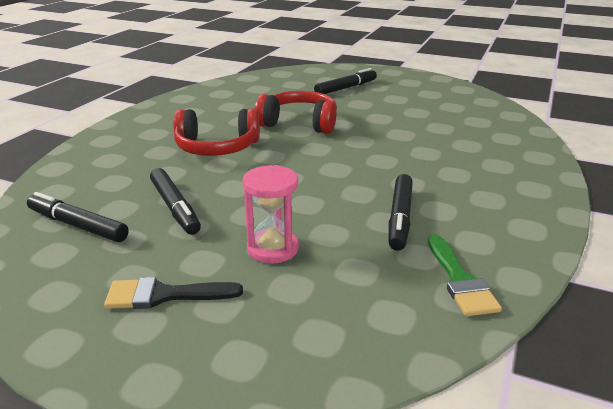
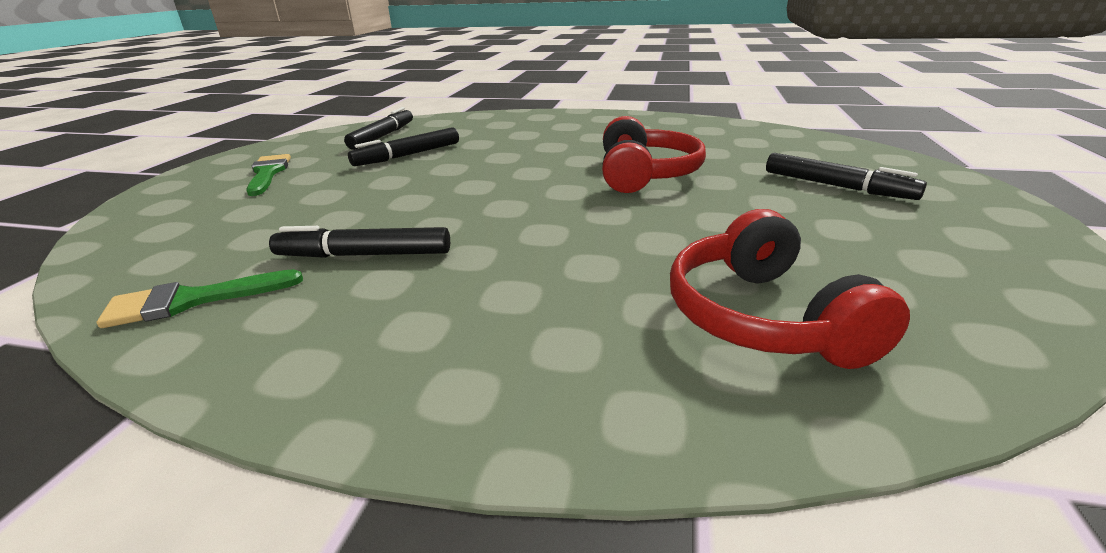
camera: 80 degrees right, 0 degrees up
black brush [104,277,243,309] -> green brush [246,154,291,196]
red headphones [173,109,260,156] -> red headphones moved to [670,209,910,369]
pink hourglass [242,165,299,264] -> none

